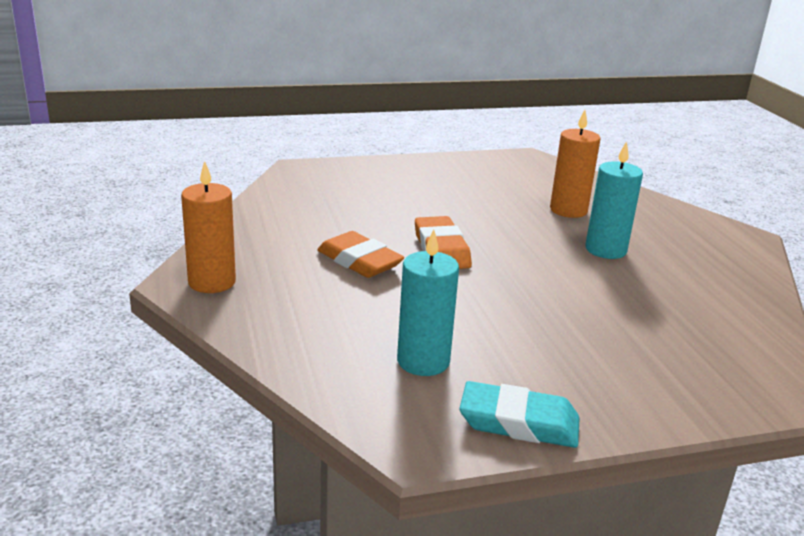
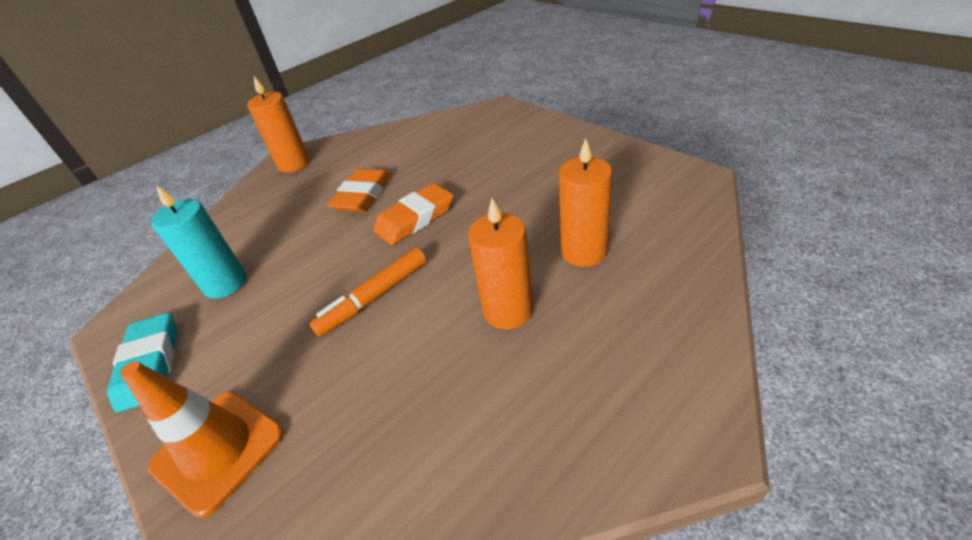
camera: 70 degrees right, 15 degrees up
turquoise candle [585,141,643,259] -> orange candle [468,198,533,329]
none -> orange traffic cone [120,361,284,518]
none -> orange marker [310,248,426,336]

